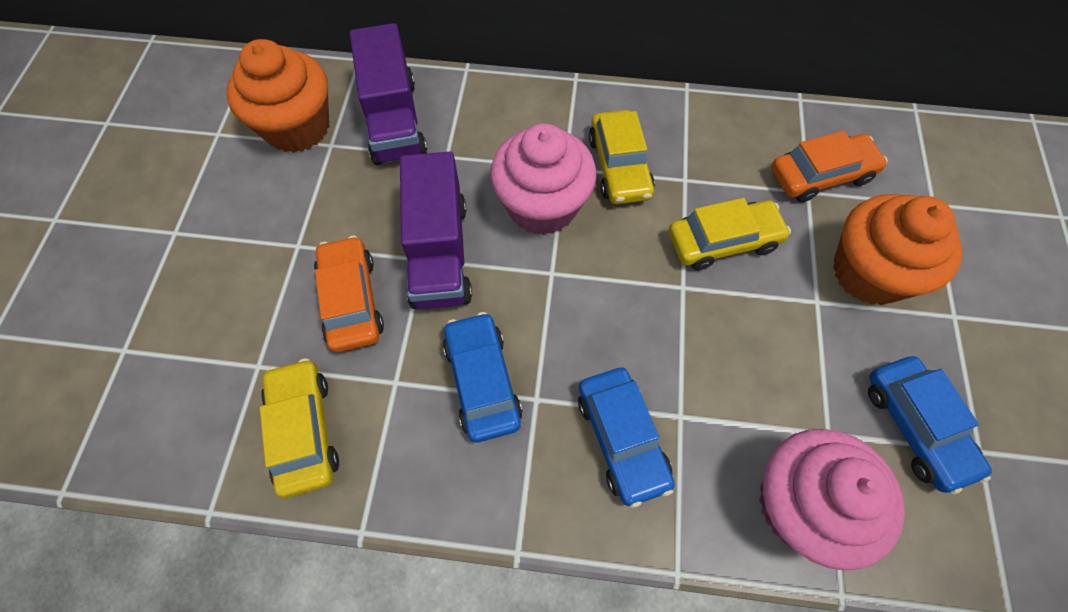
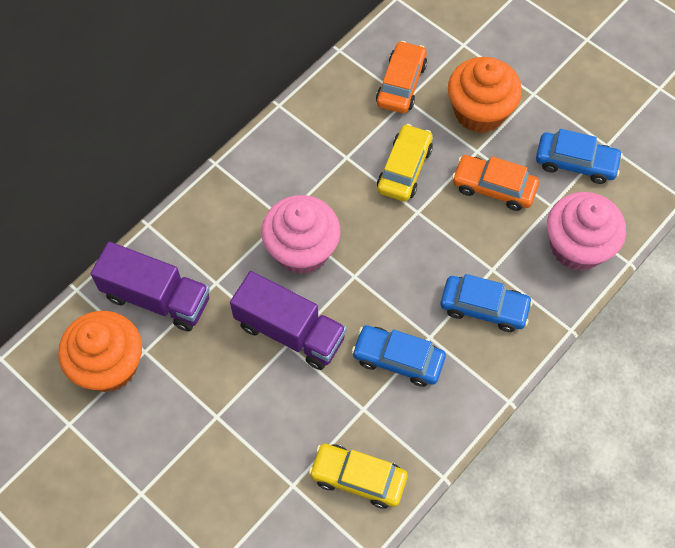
camera: 55 degrees left, 0 degrees up
orange car [314,236,384,352] -> orange car moved to [452,155,539,211]
yellow car [589,110,655,204] -> none

